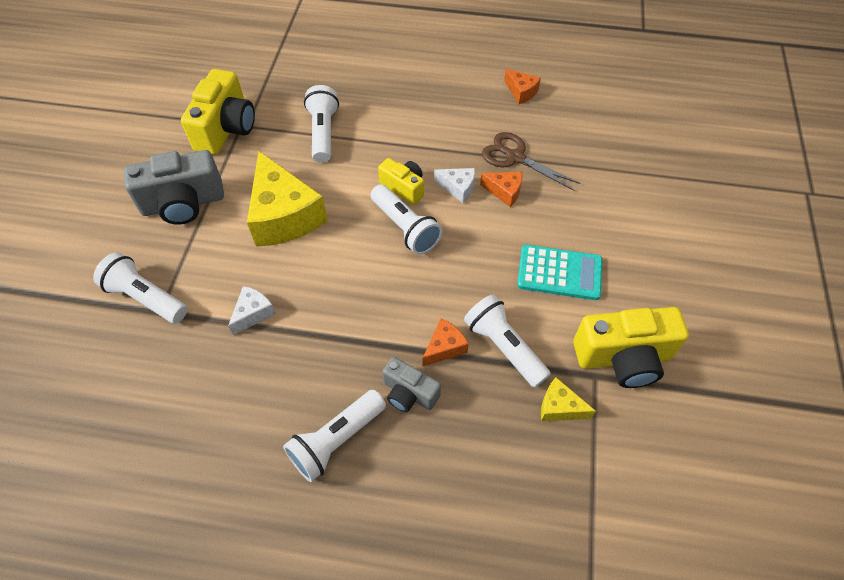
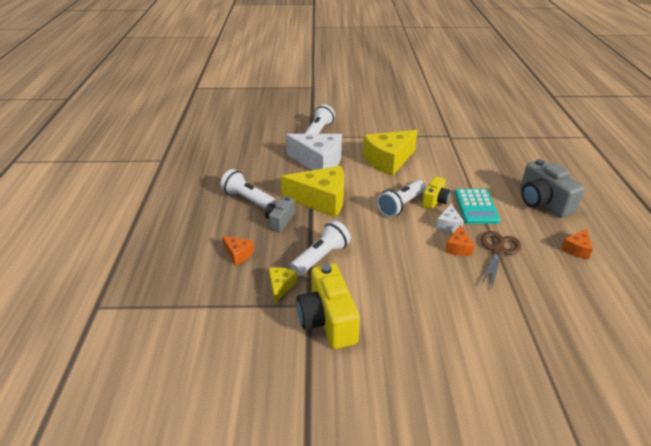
camera: 80 degrees right, 20 degrees down
grey camera [124,150,224,225] -> grey camera moved to [520,159,585,218]
yellow camera [181,69,255,155] -> none
white cheese [228,286,276,335] -> white cheese [286,134,342,170], size x2.17
white flashlight [304,85,339,163] -> none
orange cheese [423,318,469,366] -> orange cheese moved to [222,236,254,265]
turquoise calculator [517,245,602,300] -> turquoise calculator moved to [455,189,500,224]
none -> yellow cheese [281,166,344,217]

